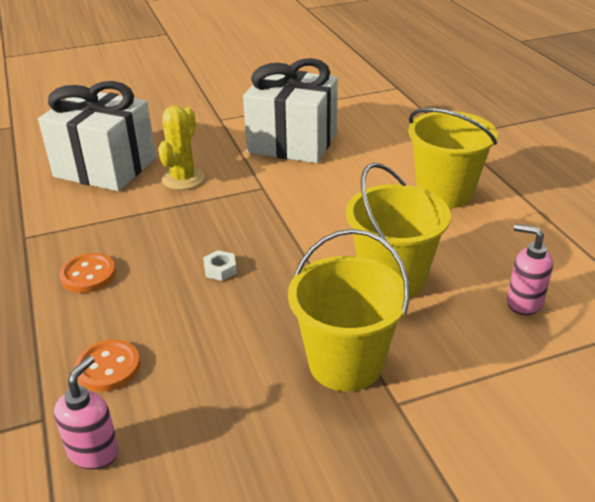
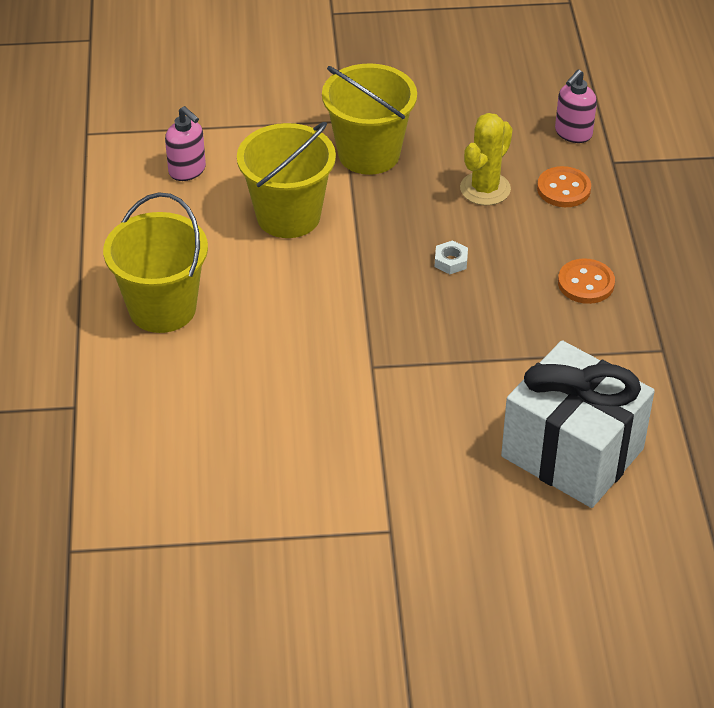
camera: 165 degrees left, 10 degrees up
yellow cactus [158,106,205,190] -> yellow cactus moved to [460,113,513,205]
white gift [243,58,338,163] -> none

